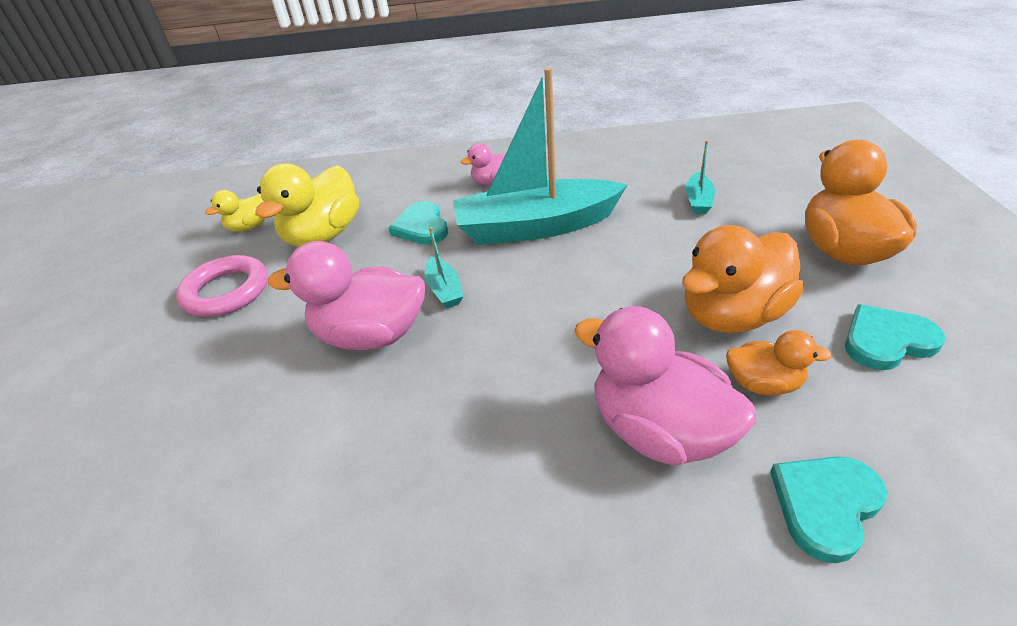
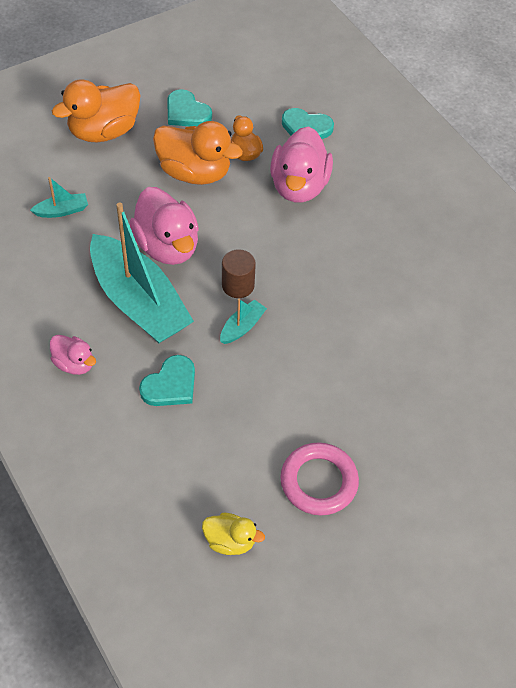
camera: 125 degrees left, 15 degrees up
yellow duck [255,163,359,247] -> none
pink duck [268,241,425,350] -> pink duck moved to [129,187,199,265]
none -> brown cylinder [222,249,256,298]

